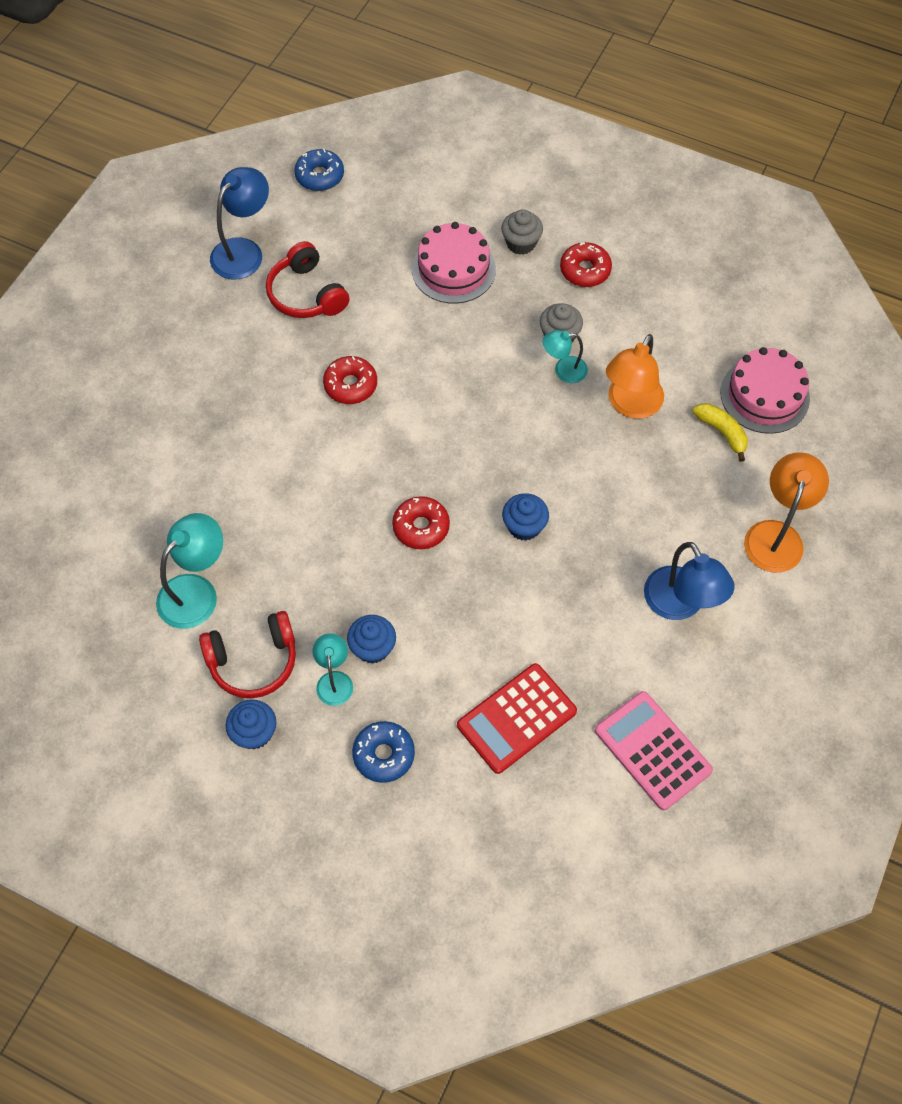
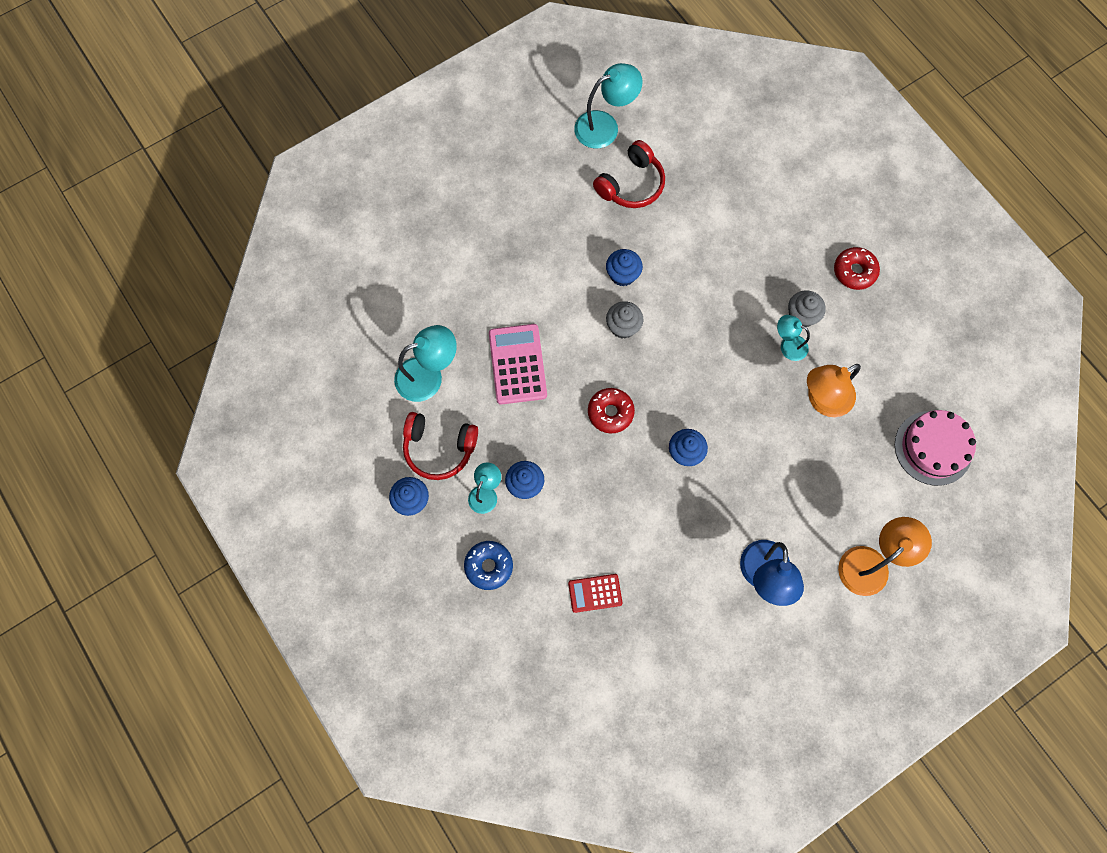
camera: 30 degrees right, 10 degrees up
blue lamp [210,167,269,279] -> turquoise lamp [574,63,643,149]
red headphones [266,241,350,318] -> red headphones turned 135 degrees counterclockwise [593,140,665,208]
blue donut [294,149,344,191] -> none
red donut [323,356,377,404] -> blue cupcake [606,249,643,286]
pink cake [412,222,496,304] -> none
red calculator [457,663,577,774] -> red calculator [568,574,623,613], size x0.60
grey cupcake [501,209,543,255] -> grey cupcake moved to [606,301,643,339]
pink calculator [595,691,713,810] -> pink calculator moved to [489,324,547,405]
yellow banana [692,403,748,462] -> none

